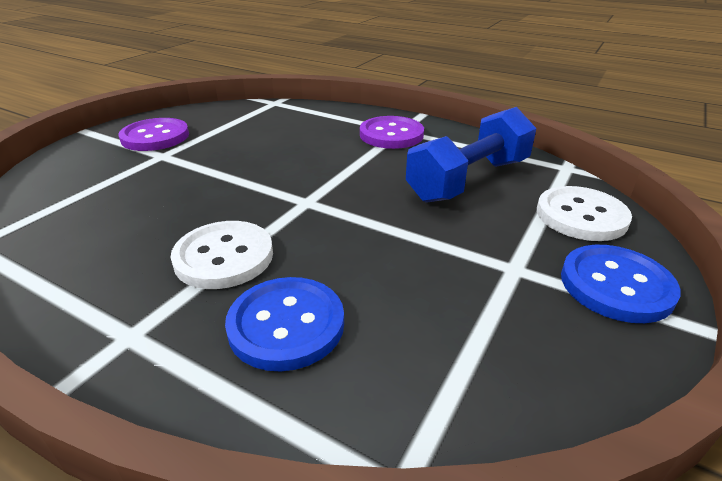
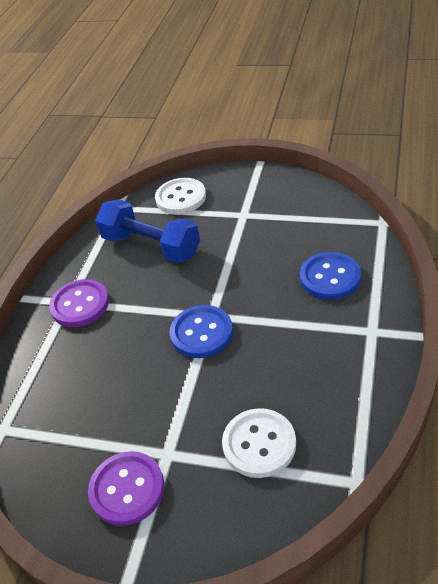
camera: 100 degrees left, 10 degrees up
white button [171,221,273,289] -> white button moved to [222,408,296,478]
blue button [561,245,681,323] -> blue button moved to [170,305,233,358]

